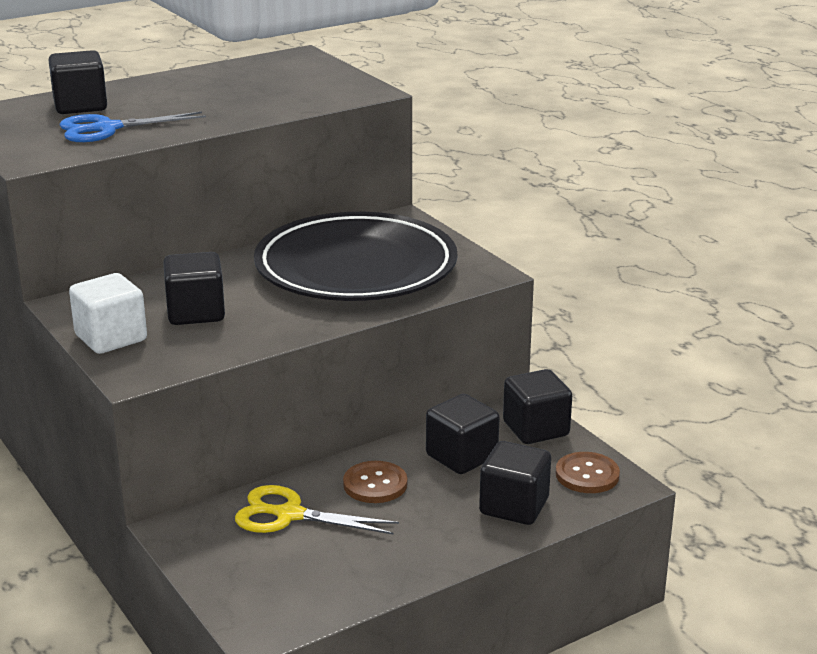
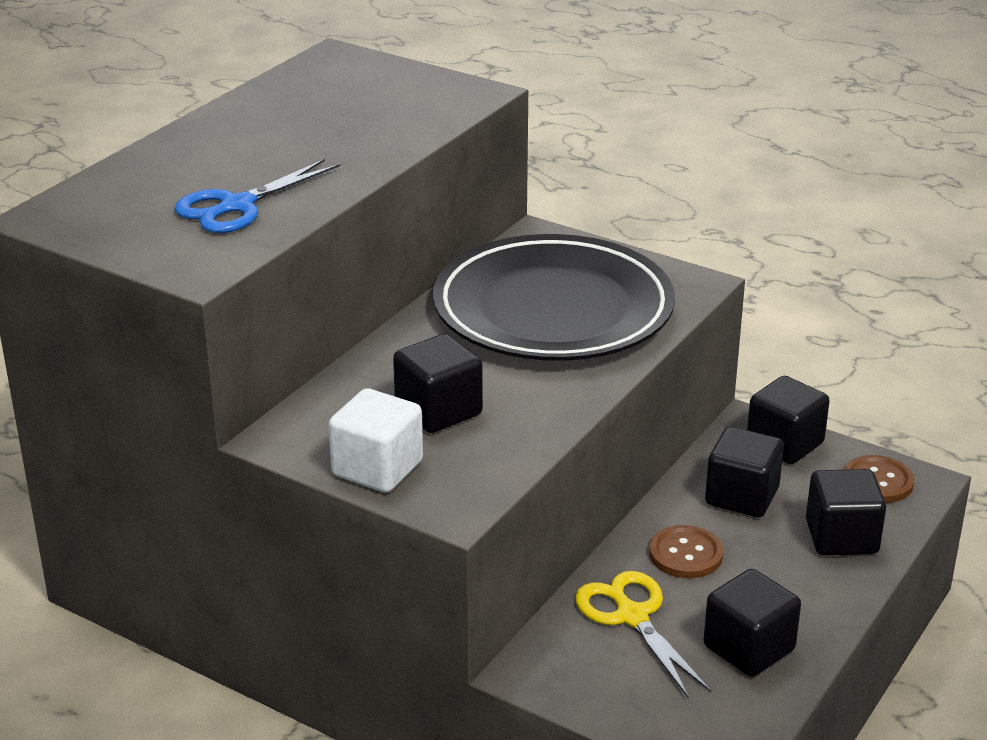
camera: 25 degrees left, 5 degrees up
black cube [48,50,107,114] -> black cube moved to [704,569,801,677]
yellow scissors [235,485,399,535] -> yellow scissors turned 75 degrees clockwise [575,571,711,699]

